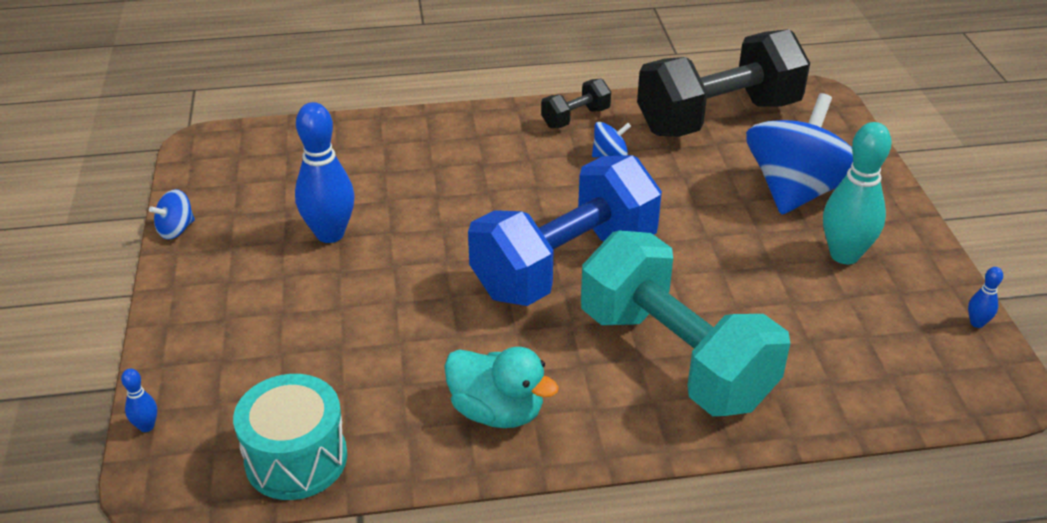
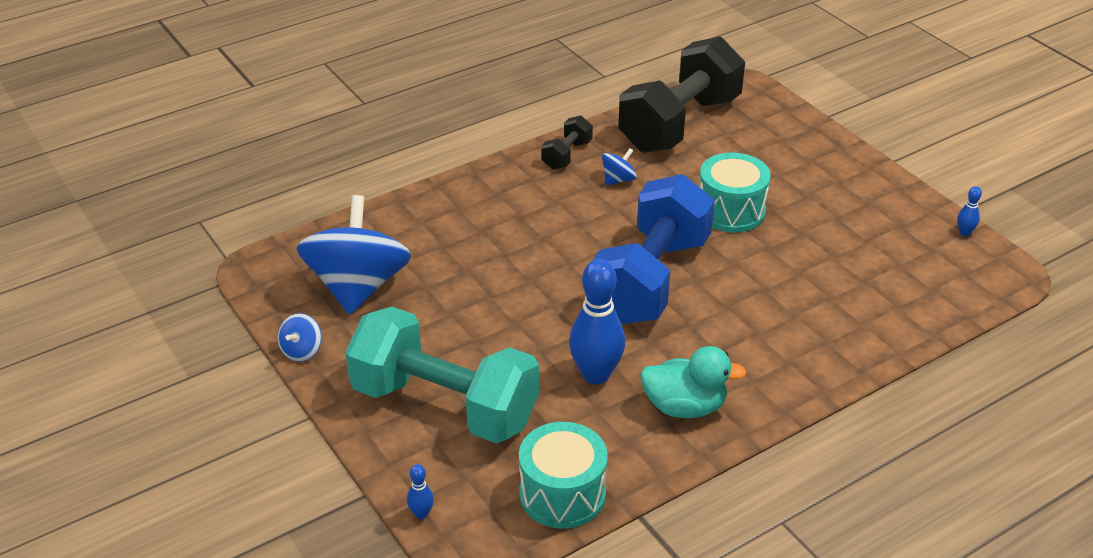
camera: 25 degrees left, 0 degrees up
blue bowling pin [295,102,355,243] -> blue bowling pin moved to [569,259,625,384]
turquoise dumbbell [581,230,790,416] -> turquoise dumbbell moved to [345,307,539,443]
blue spinning top [746,93,853,215] -> blue spinning top moved to [296,195,411,315]
turquoise bowling pin [823,122,892,264] -> none
none -> turquoise drum [699,153,771,233]

